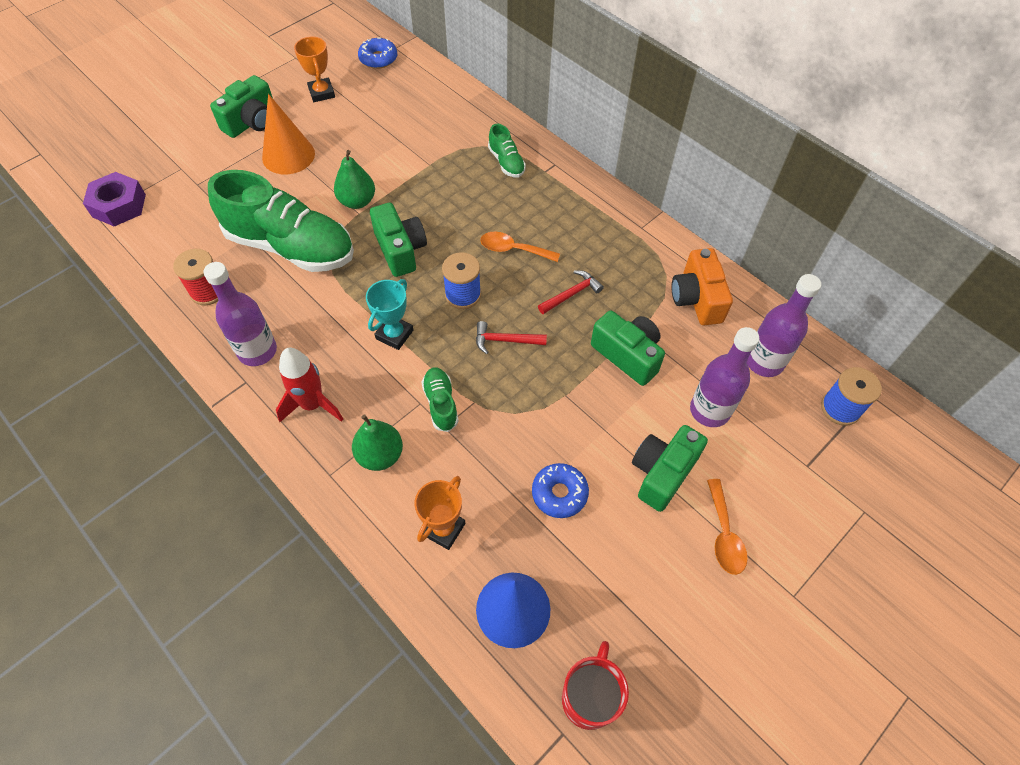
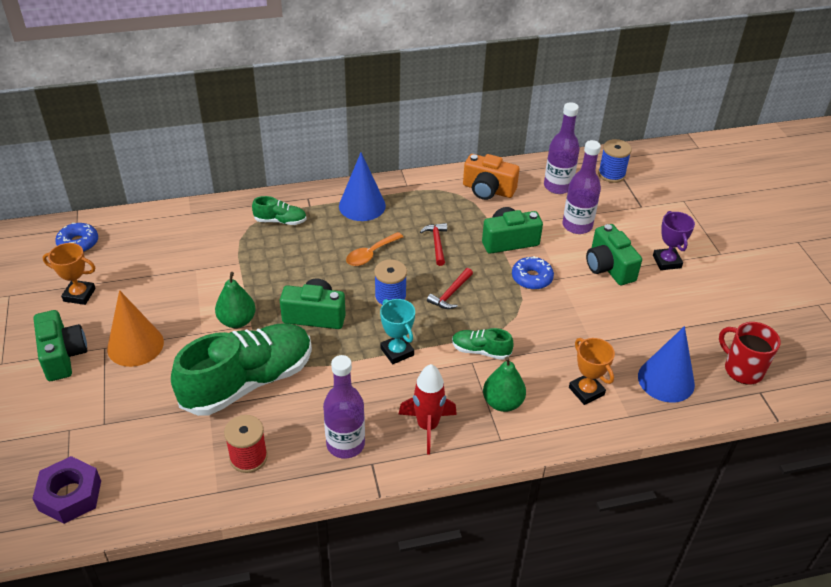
camera: 60 degrees left, 15 degrees down
blue donut [532,463,589,518] -> blue donut moved to [512,256,554,290]
orange spoon [707,479,748,575] -> purple trophy [653,211,695,270]
none -> blue cone [339,152,386,221]

